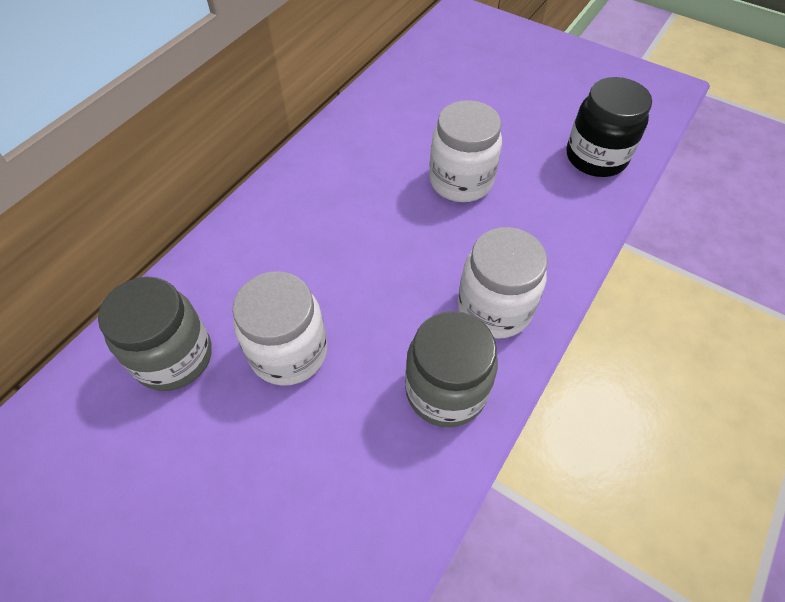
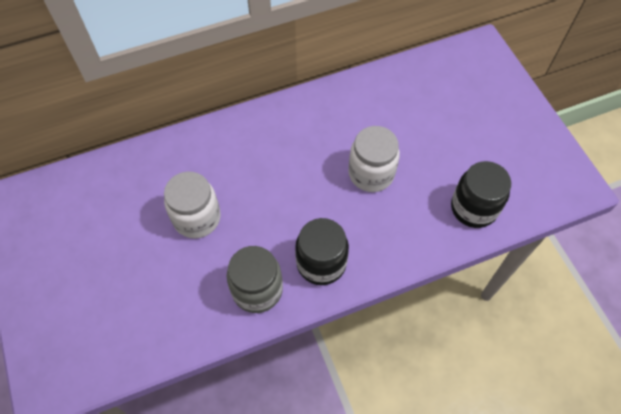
camera: 35 degrees right, 5 degrees up
grey jar [98,277,212,391] -> none
white jar [458,227,548,339] -> black jar [295,218,349,285]

